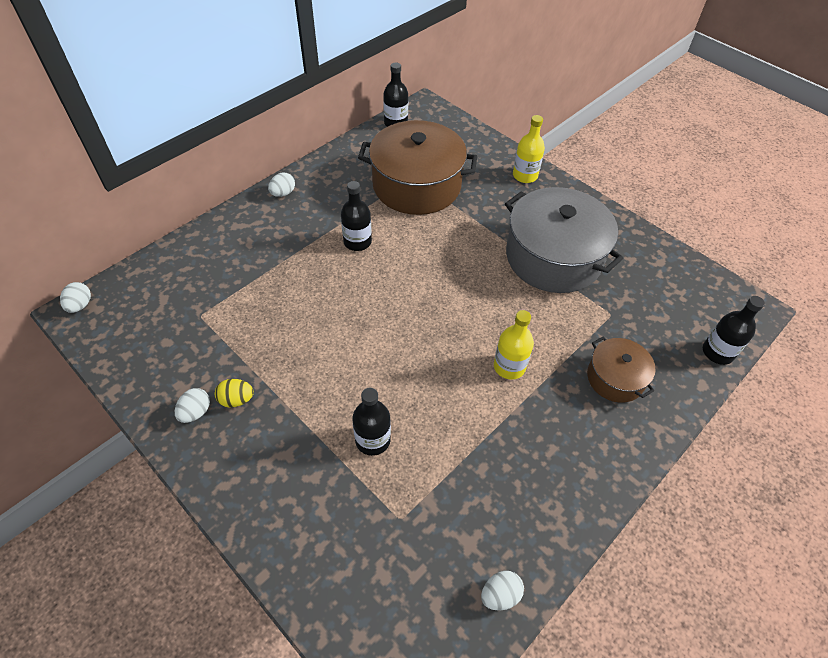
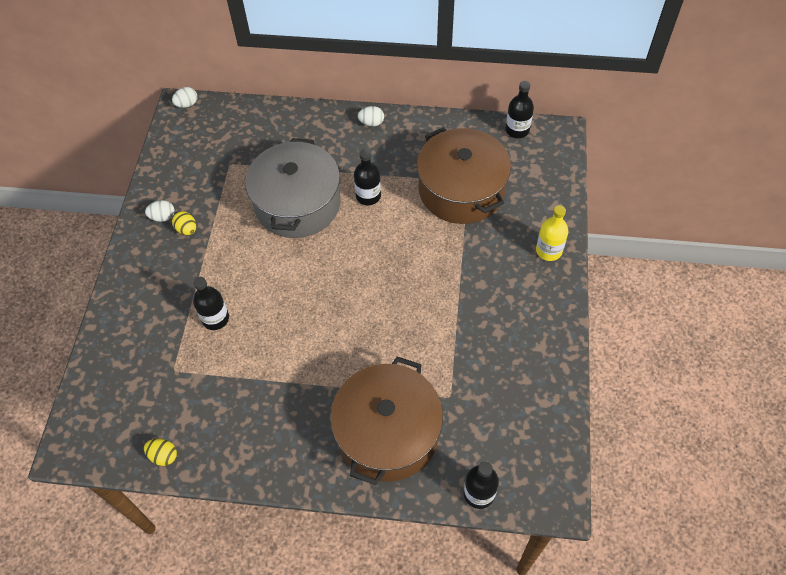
camera: 55 degrees right, 5 degrees up
white egg [481,571,524,611] -> yellow egg [144,439,177,466]
yellow bottle [494,310,534,380] -> none
grey pot [505,187,623,293] -> grey pot moved to [245,138,341,238]
brown pot [587,337,656,403] -> brown pot [330,357,443,485], size x1.93

